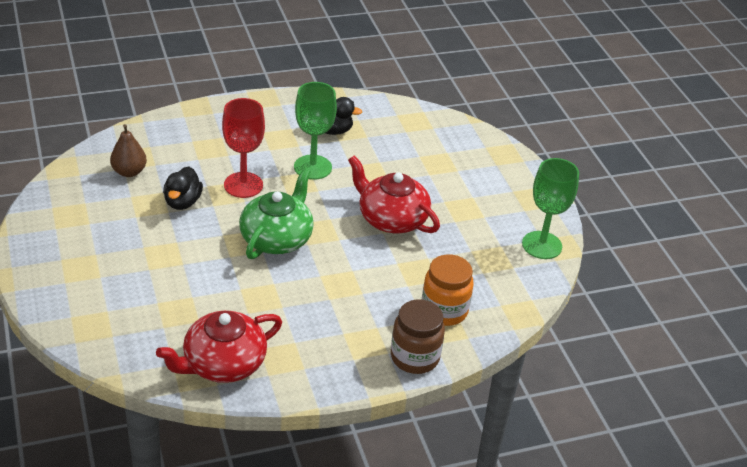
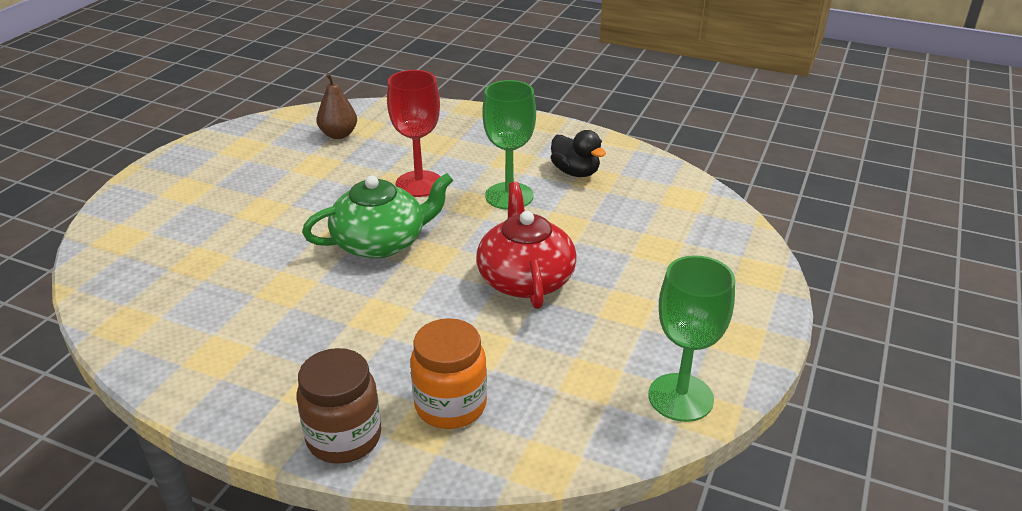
camera: 45 degrees right, 5 degrees down
red teapot [156,311,282,383] -> none
black duck [163,167,203,210] -> none

